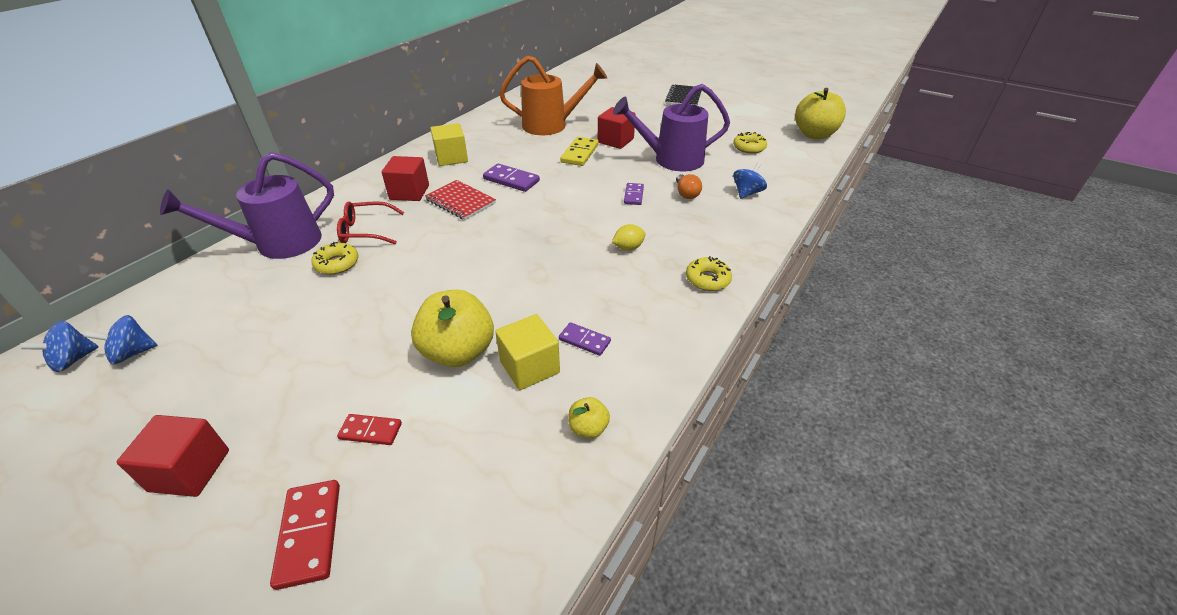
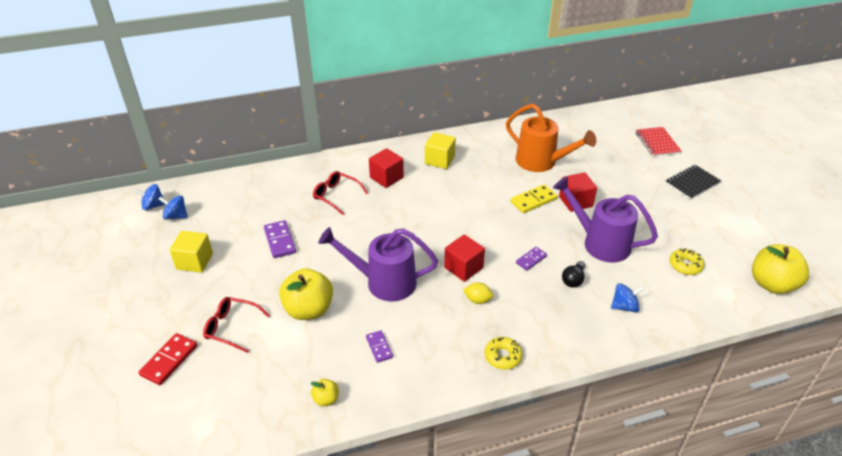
camera: 40 degrees right, 0 degrees up
red cube [116,415,229,497] -> red cube moved to [444,234,485,282]
purple watering can [160,152,334,259] -> purple watering can moved to [319,227,438,301]
yellow donut [311,242,358,275] -> none
red domino [337,414,402,445] -> red glasses [203,297,270,353]
red notebook [425,180,496,220] -> red notebook moved to [636,127,682,157]
purple domino [483,163,540,192] -> purple domino moved to [264,220,296,258]
yellow cube [495,314,560,390] -> yellow cube moved to [170,231,213,273]
orange light bulb [676,174,702,199] -> black light bulb [562,261,585,288]

